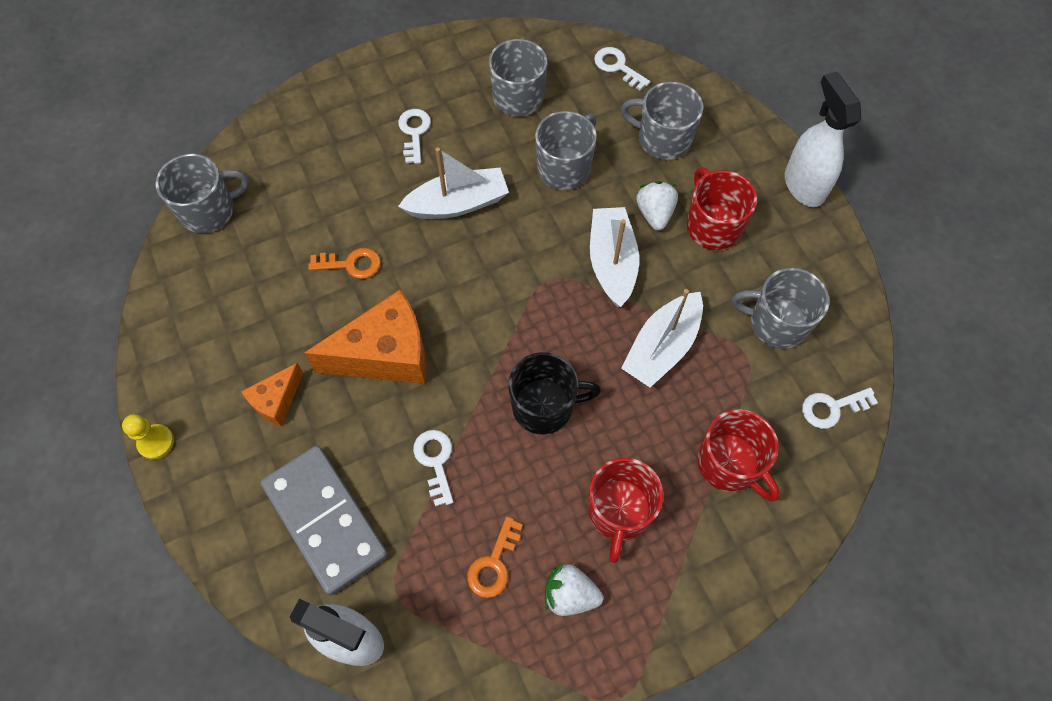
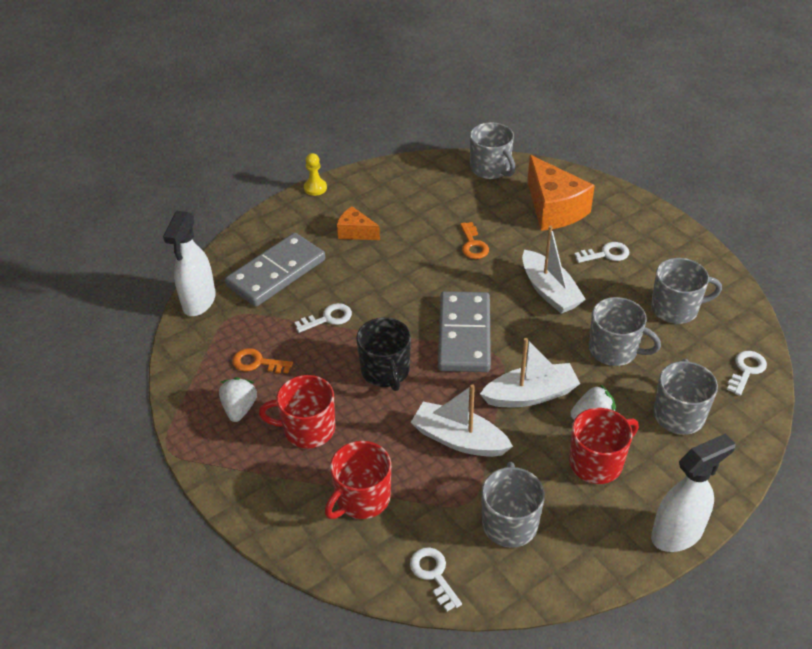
camera: 80 degrees right, 20 degrees down
orange cheese [304,290,426,384] -> orange cheese moved to [527,155,595,231]
none -> grey domino [438,291,491,372]

